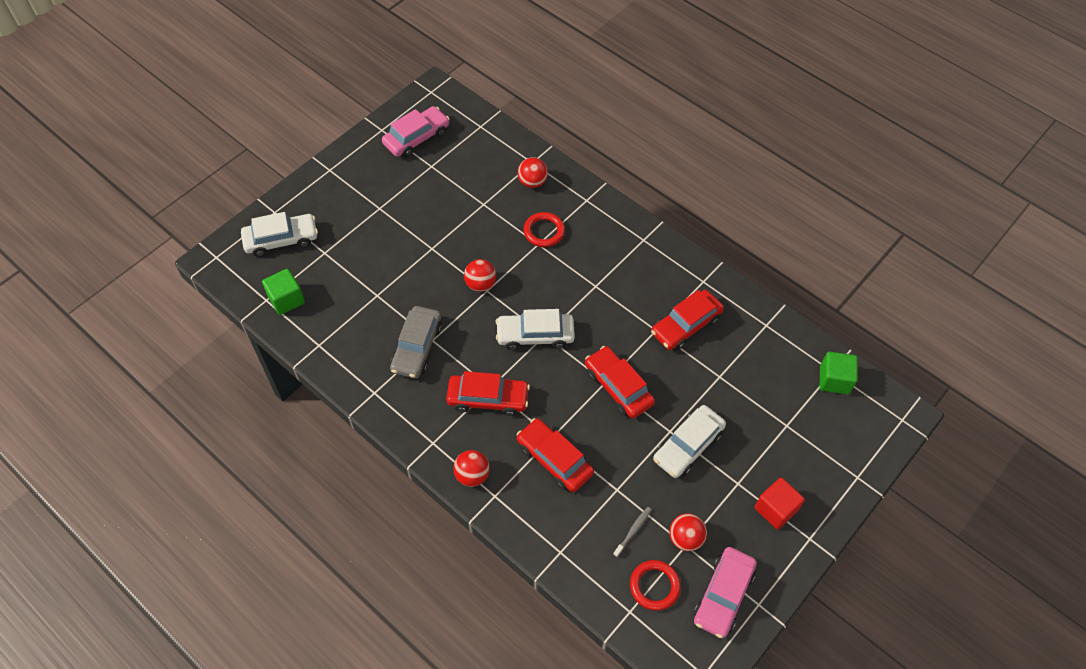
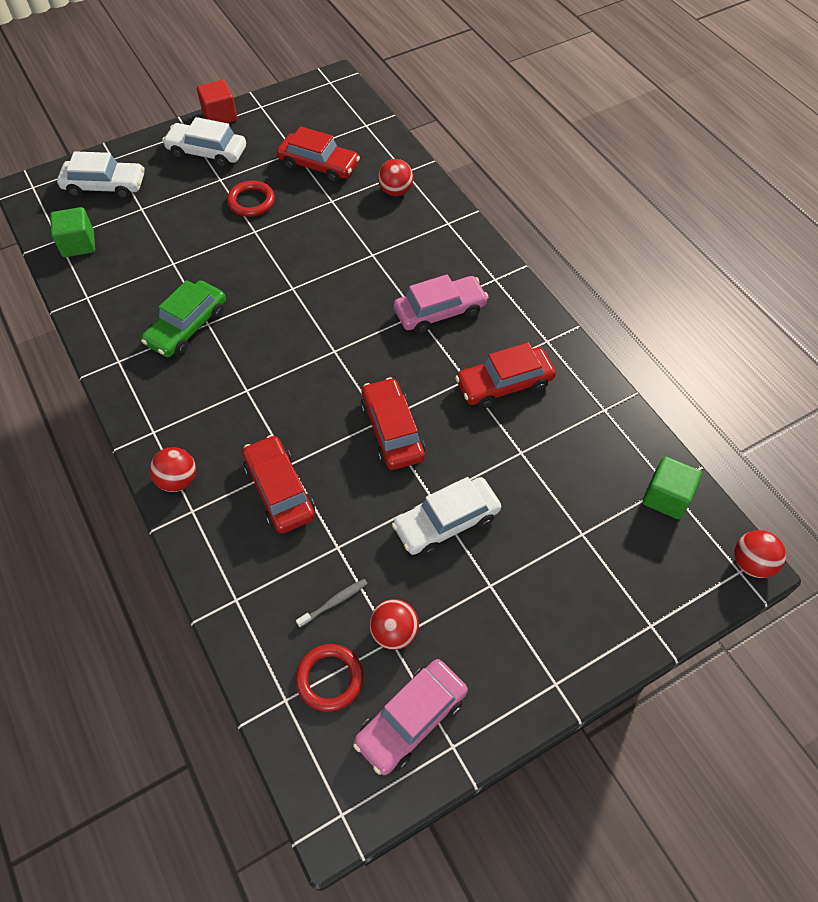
camera: 20 degrees right, 0 degrees up
pink car [382,106,449,157] -> pink car moved to [394,275,488,334]
grey car [390,306,442,379] -> green car [141,280,226,357]
red car [446,371,530,416] -> red car moved to [277,126,360,183]
red ball [464,259,496,292] -> red ball moved to [734,530,786,578]
white car [495,309,575,350] -> white car moved to [162,117,246,168]
red ring [523,212,565,247] -> red ring moved to [227,181,275,217]
red cube [755,478,805,529] -> red cube moved to [197,80,237,123]

